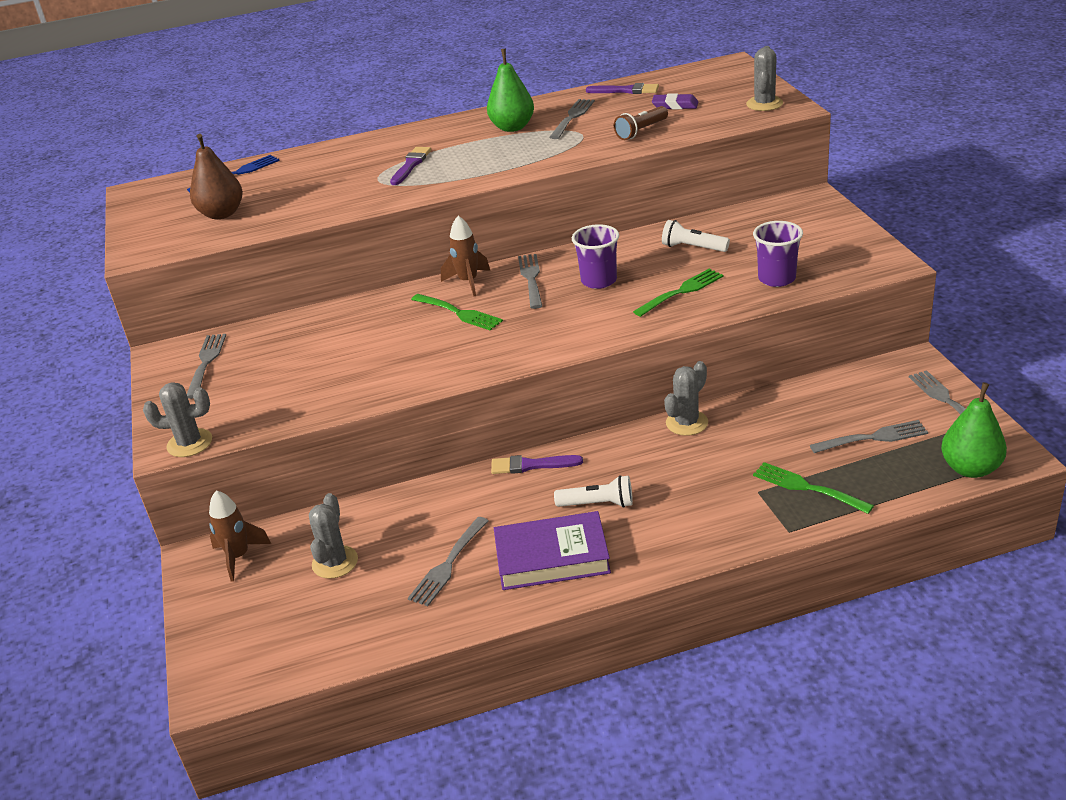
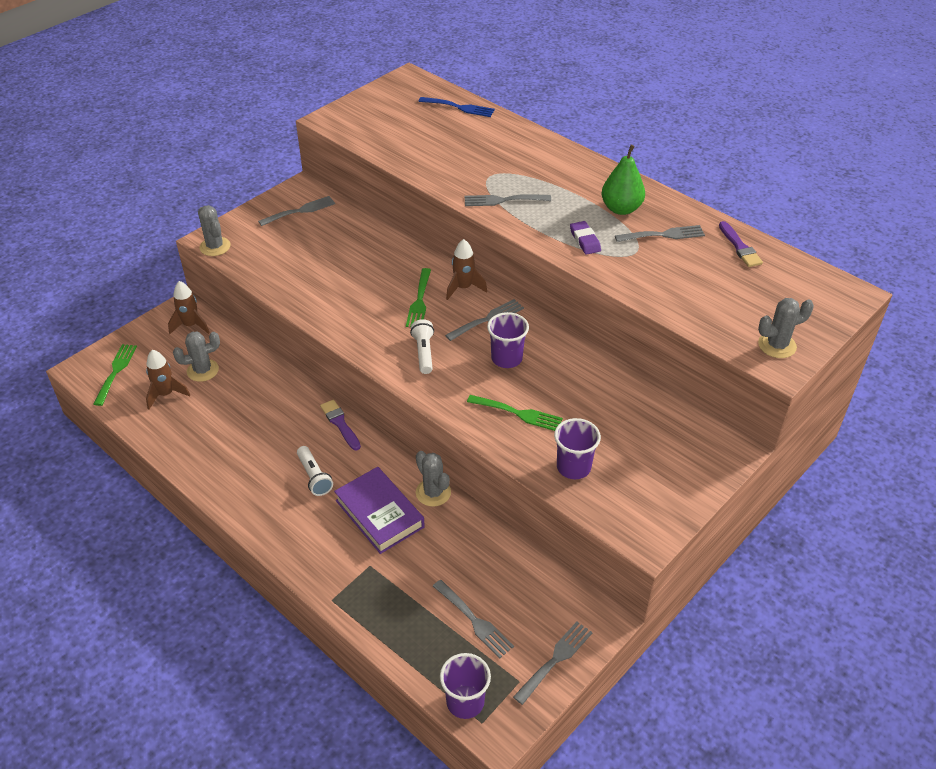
camera: 55 degrees right, 10 degrees up
brown pear [190,134,243,219] -> none
purple brush [390,147,431,185] -> none
grey fork [408,517,489,606] -> grey fork moved to [464,194,551,206]
purple book [494,511,611,590] -> purple book moved to [334,467,425,554]
brown flashlight [614,106,668,140] -> none
purple eraser [652,93,698,109] -> purple eraser moved to [570,221,601,255]
white flashlight [662,220,730,252] -> white flashlight moved to [410,319,434,374]
grey cactus [664,361,708,436] -> grey cactus turned 45 degrees clockwise [416,451,451,507]
green fork [753,462,874,514] -> green fork moved to [94,344,137,406]
green pear [941,383,1007,478] -> purple cup [440,653,491,719]
none -> brown rocket [146,350,190,409]

